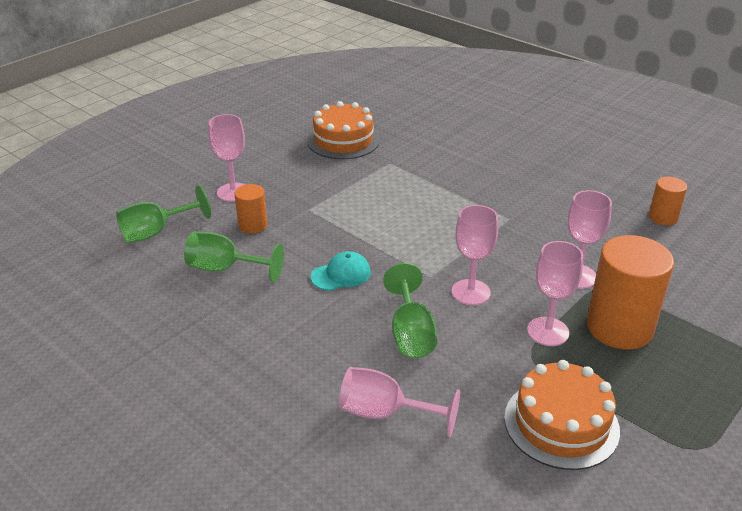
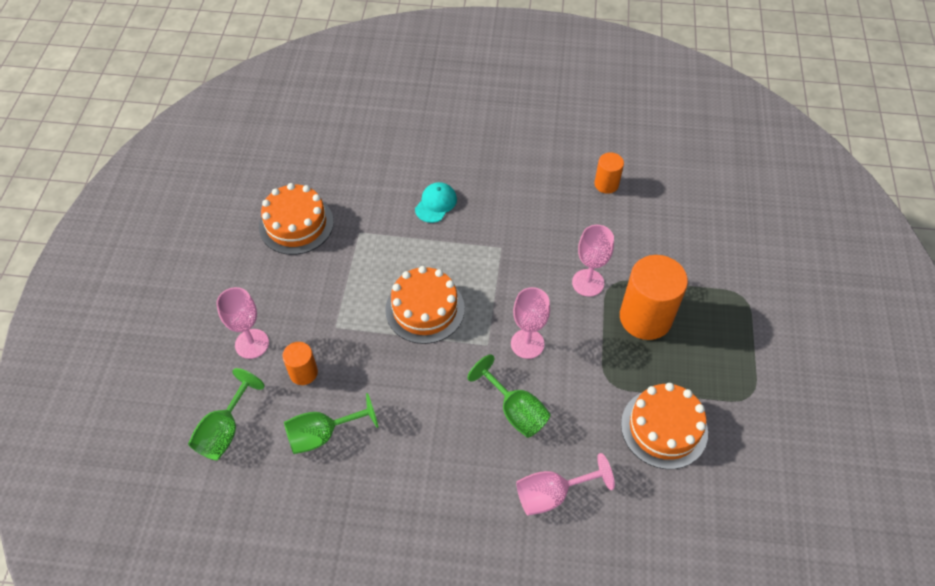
camera: 35 degrees left, 20 degrees up
turquoise cap [311,251,371,291] -> turquoise cap moved to [415,182,457,223]
pink goblet [527,241,583,346] -> none
none -> orange cake [385,266,465,344]

